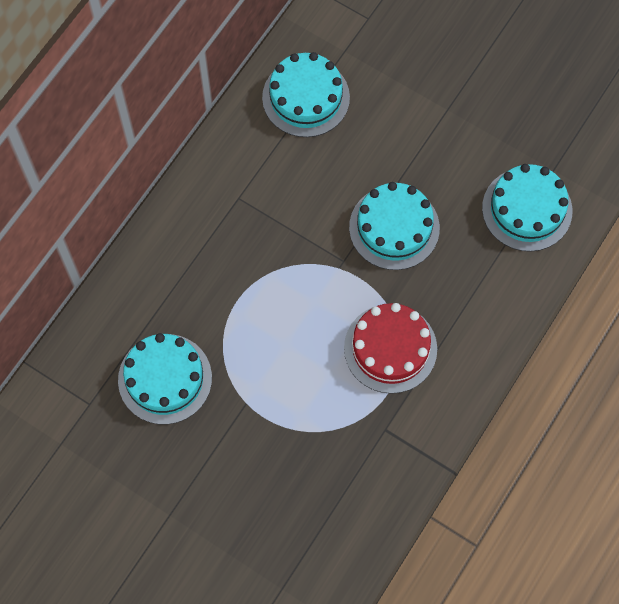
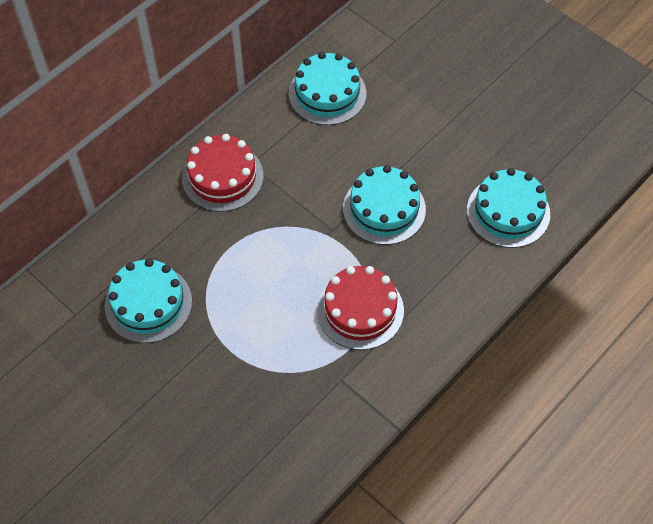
camera: 10 degrees right, 10 degrees down
none -> red cake [182,134,263,212]

